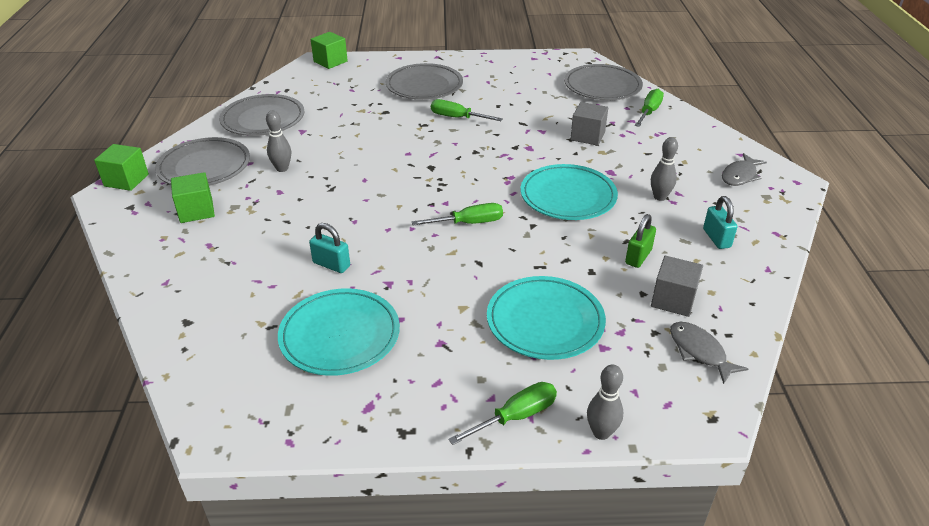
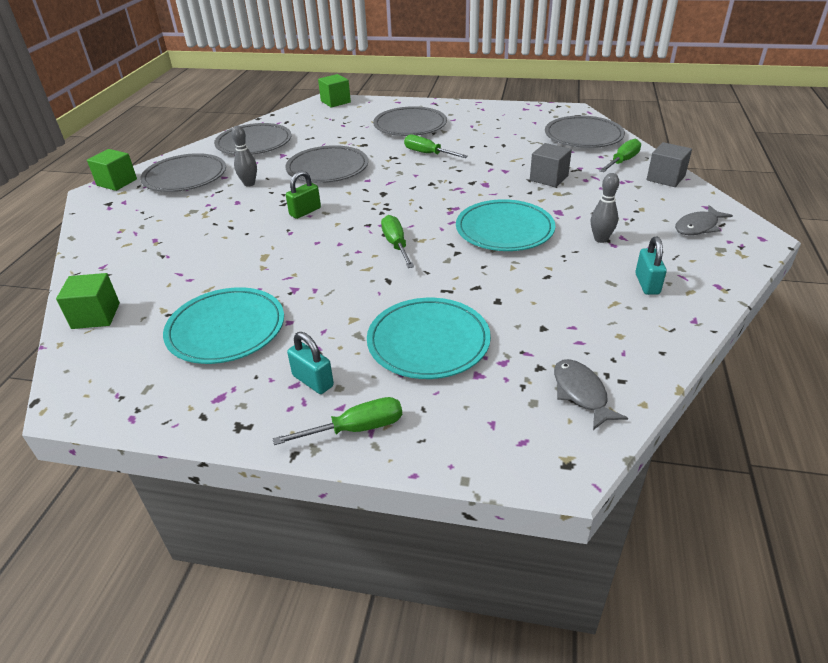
camera: 15 degrees right, 0 degrees up
green cube [171,172,215,223] -> green cube moved to [56,273,120,329]
turquoise padlock [309,223,350,273] -> turquoise padlock moved to [287,332,334,394]
green screwdriver [412,203,503,226] -> green screwdriver turned 105 degrees counterclockwise [381,215,414,268]
grey bowling pin [587,365,623,440] -> none
green padlock [625,214,656,268] -> green padlock moved to [286,171,321,219]
grey cube [651,256,703,317] -> grey cube moved to [646,142,692,187]
none -> grey plate [285,145,368,183]

